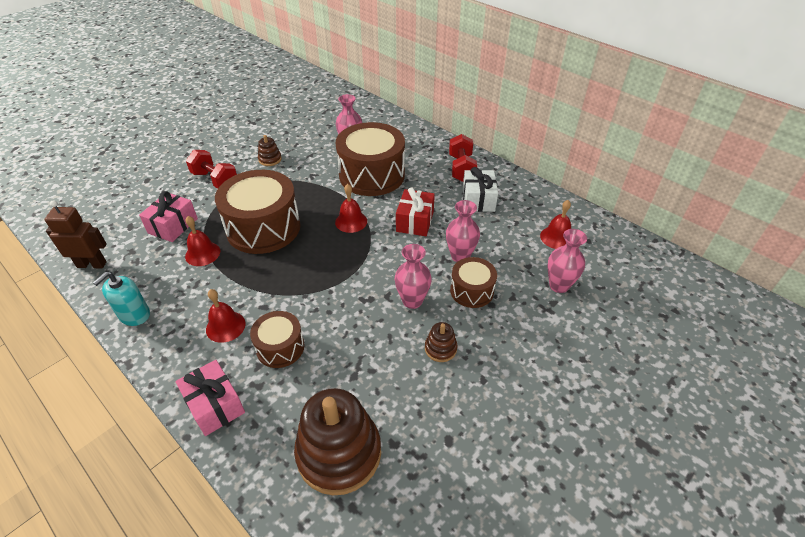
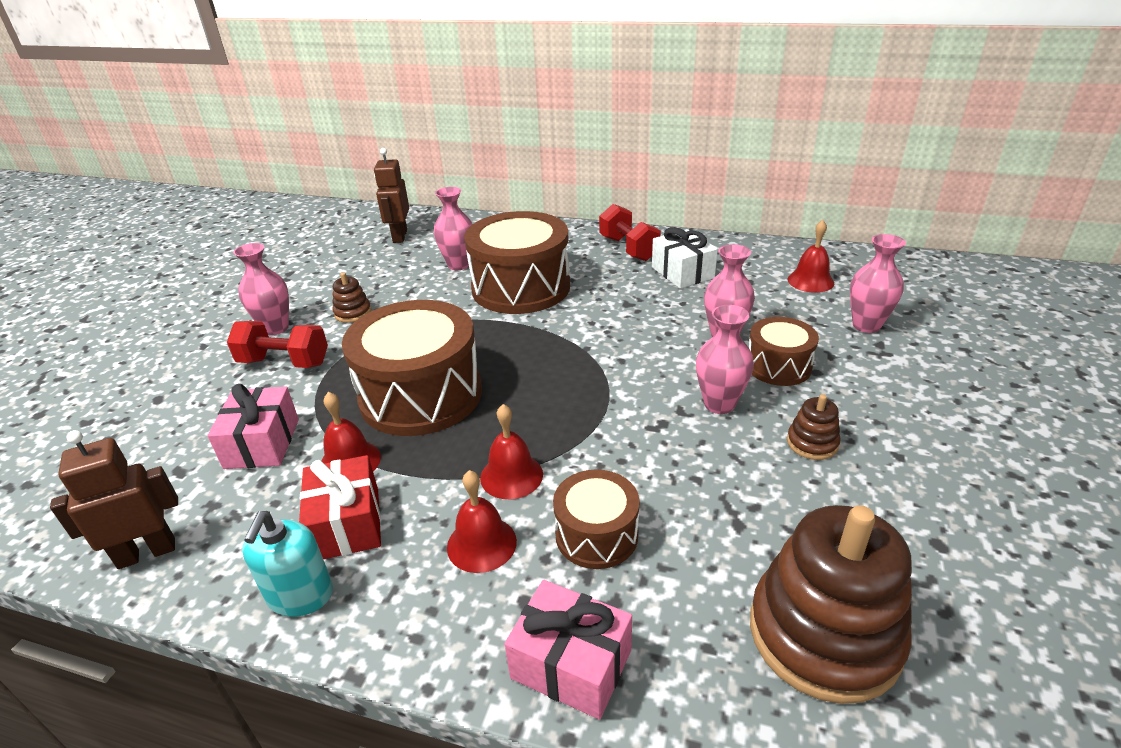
camera: 25 degrees left, 10 degrees down
red bell [335,184,367,233] -> red bell moved to [480,404,543,499]
red gift [396,187,435,236] -> red gift moved to [299,455,381,559]
none -> pink vase [233,243,289,335]
none -> brown robot [374,148,409,243]

